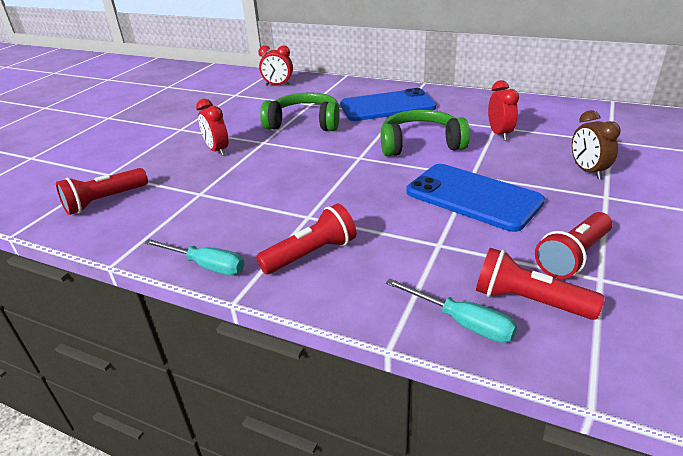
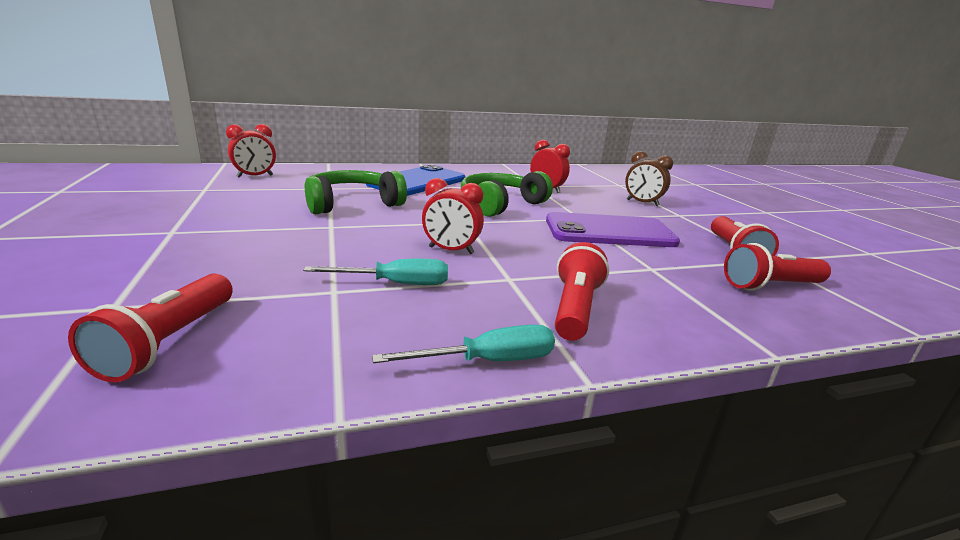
camera: 45 degrees left, 10 degrees down
red clock [196,99,228,156] -> red clock moved to [422,178,484,254]
turquoise screwdriver [386,279,517,343] -> turquoise screwdriver moved to [303,259,448,285]
blue phone [406,164,545,232] -> purple phone [546,212,680,247]

